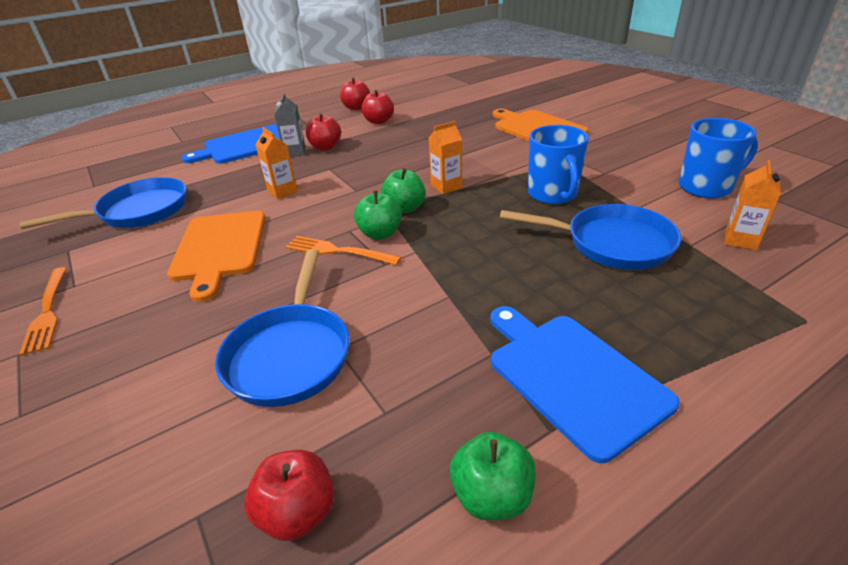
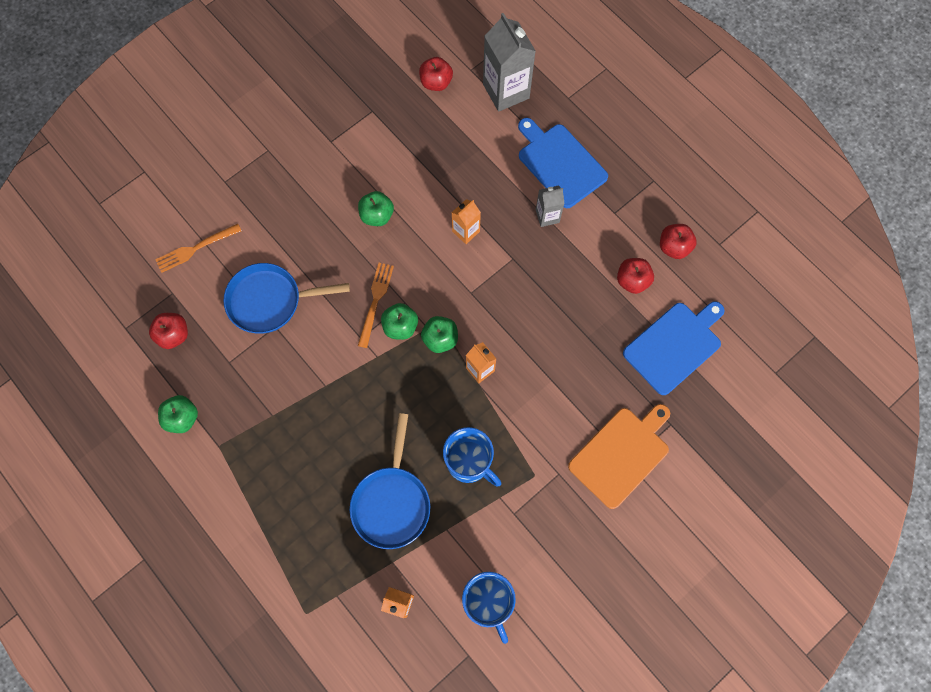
camera: 80 degrees right, 35 degrees up
orange fork [19,267,67,356] -> orange fork moved to [155,224,242,273]
blue pan [20,177,186,229] -> none
orange cutting board [167,211,265,302] -> green apple [358,191,394,226]
red apple [306,113,341,151] -> red apple moved to [419,57,453,91]
blue cutting board [490,306,680,463] -> blue cutting board moved to [623,301,725,395]
blue mug [528,125,589,204] -> blue mug turned 120 degrees counterclockwise [443,427,501,486]
none -> grey carton [483,13,536,112]

